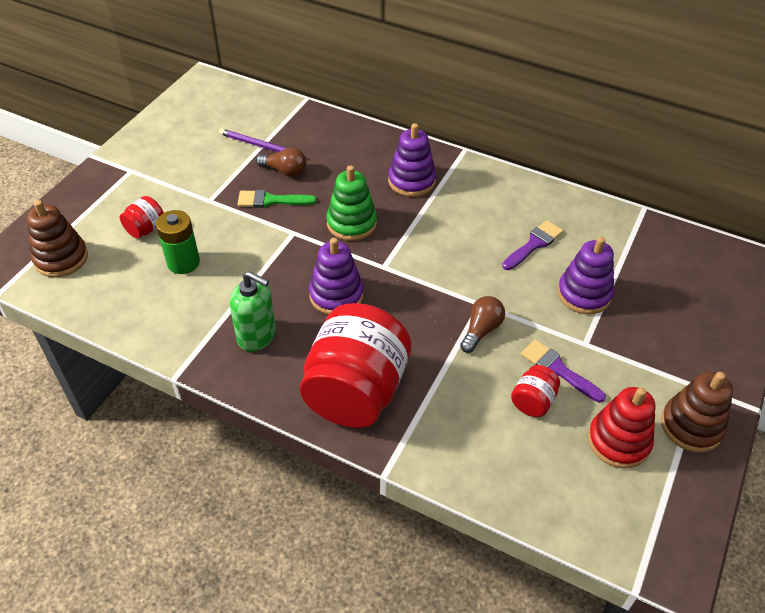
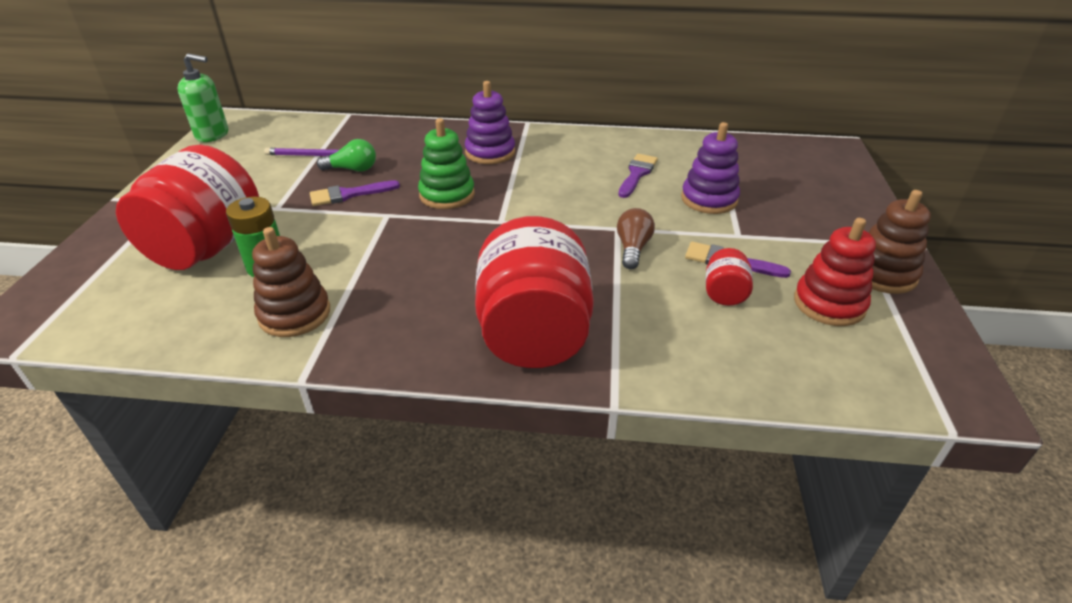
camera: 20 degrees left, 10 degrees down
brown stacking toy [27,200,88,277] -> brown stacking toy moved to [252,227,330,337]
red jar [120,196,164,239] -> red jar [116,145,259,270], size x2.34
green soap dispenser [229,271,276,352] -> green soap dispenser moved to [177,53,228,142]
green brush [238,190,317,208] -> purple brush [310,180,400,206]
brown light bulb [256,147,306,177] -> green light bulb [317,139,376,172]
purple stacking toy [309,238,364,315] -> none

